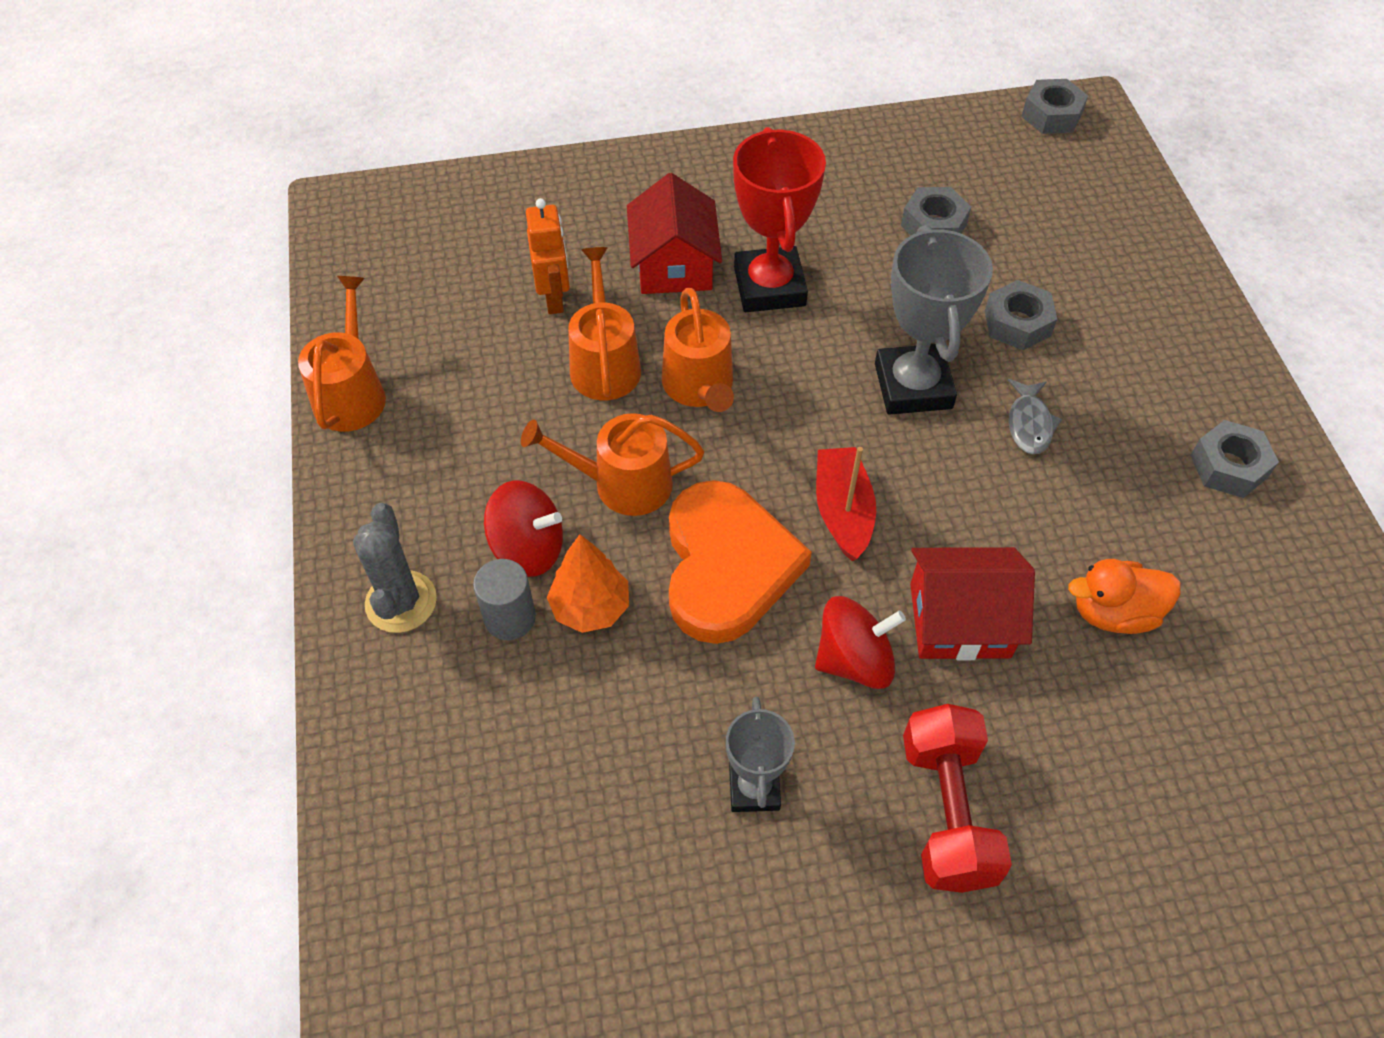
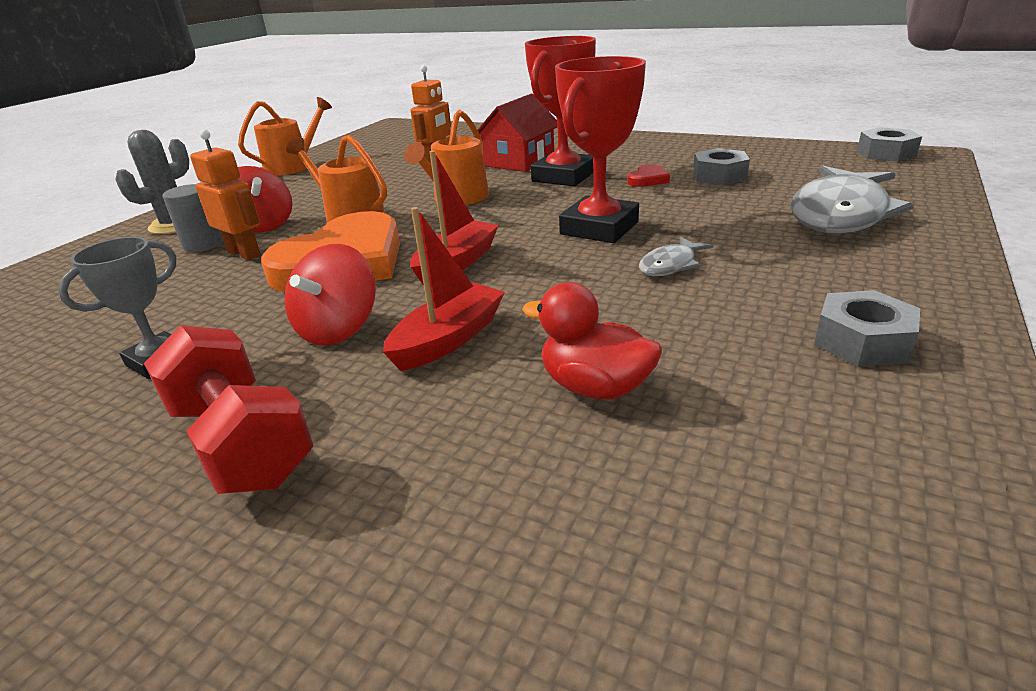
camera: 40 degrees right, 25 degrees down
orange tree [547,534,629,633] -> orange robot [190,129,261,260]
orange watering can [568,247,641,400] -> none
red spinning top [815,596,906,689] -> red spinning top turned 90 degrees clockwise [284,244,376,345]
grey trophy [875,225,993,415] -> red trophy [555,56,646,243]
red dumbbell [903,704,1012,893] -> red dumbbell turned 75 degrees counterclockwise [144,325,314,494]
red house [910,547,1035,660] -> red boat [383,207,505,371]
grey nut [985,280,1057,350] -> none
orange duck [1068,559,1181,634] -> red duck [522,282,662,399]
none -> red heart [627,164,670,187]
none -> grey fish [791,165,914,233]

